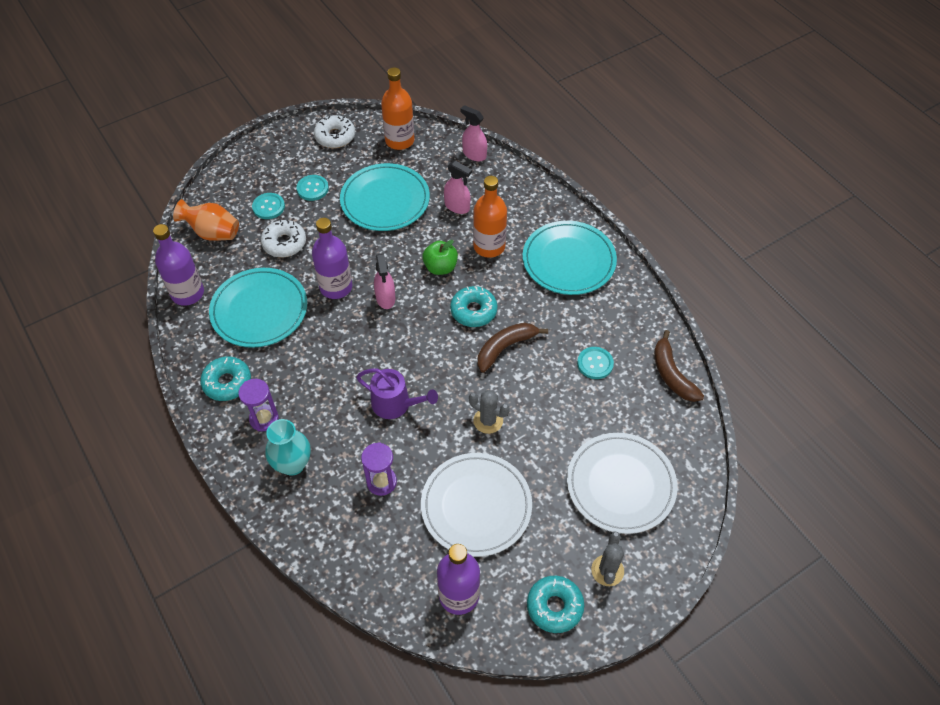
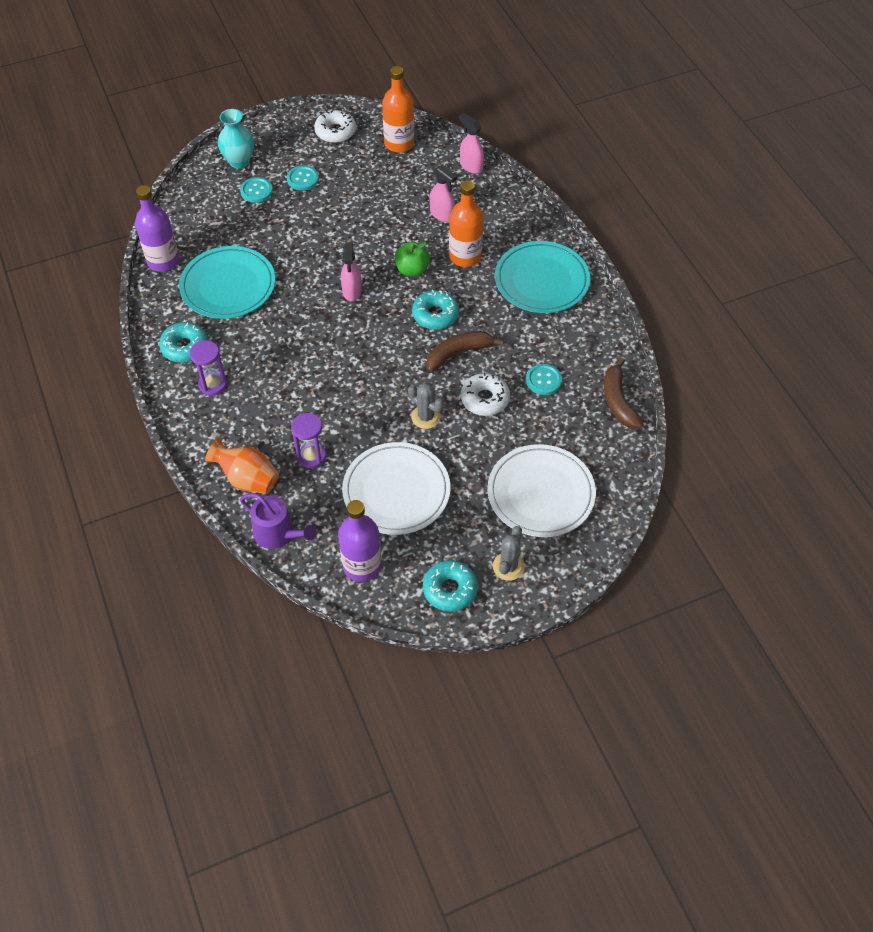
camera: 10 degrees right, 0 degrees up
orange vase [173,199,239,241] -> orange vase moved to [205,438,279,494]
white donut [261,219,306,258] -> white donut moved to [461,373,510,416]
turquoise vase [265,419,311,476] -> turquoise vase moved to [218,109,254,169]
purple bottle [312,218,352,299] -> none
turquoise plate [340,163,430,231] -> none
purple watering can [356,368,438,419] -> purple watering can moved to [240,493,317,549]

